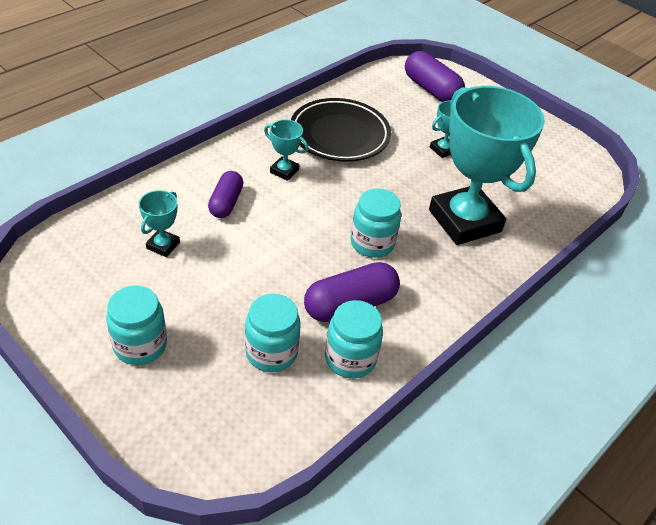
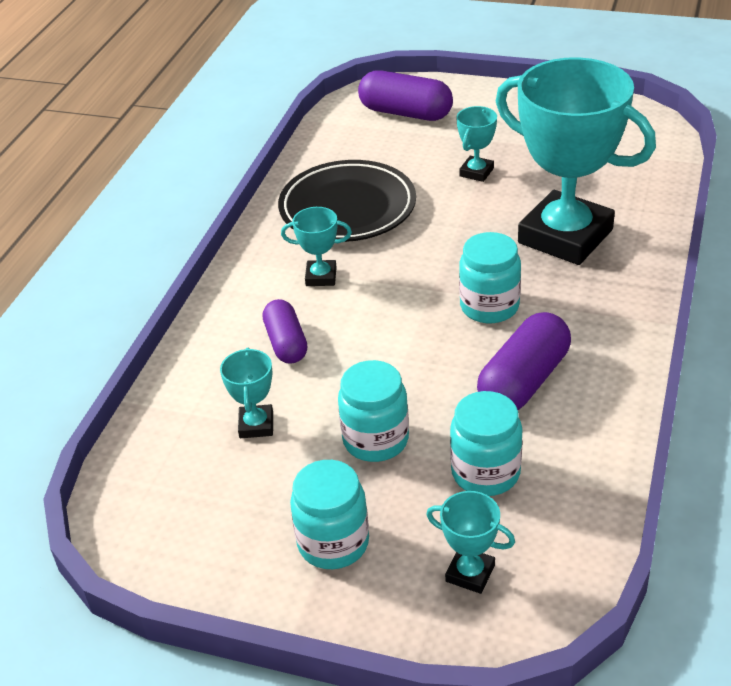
camera: 20 degrees left, 5 degrees down
turquoise jar [325,300,383,379] -> turquoise jar moved to [338,360,409,462]
none -> turquoise trophy [426,491,515,594]

